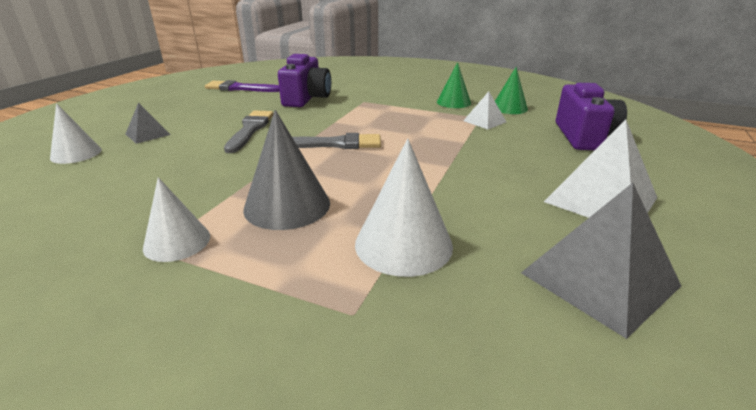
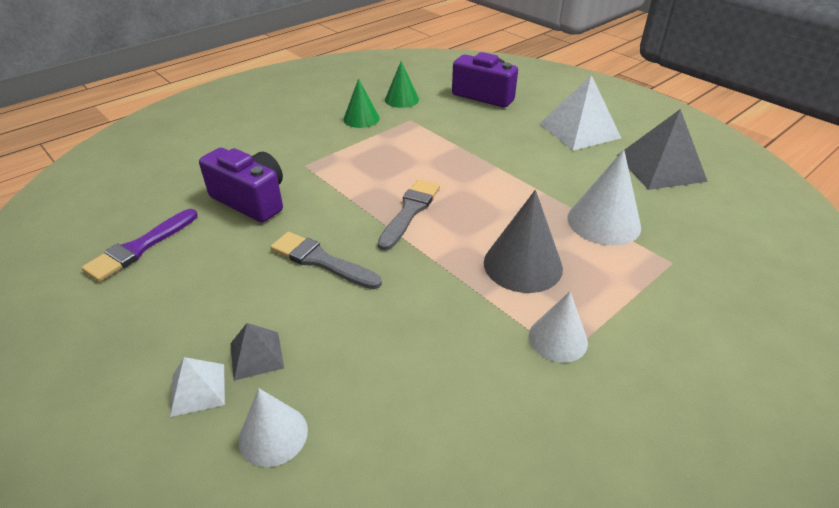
camera: 65 degrees left, 10 degrees up
white pyramid [463,91,506,130] -> white pyramid moved to [170,357,225,417]

